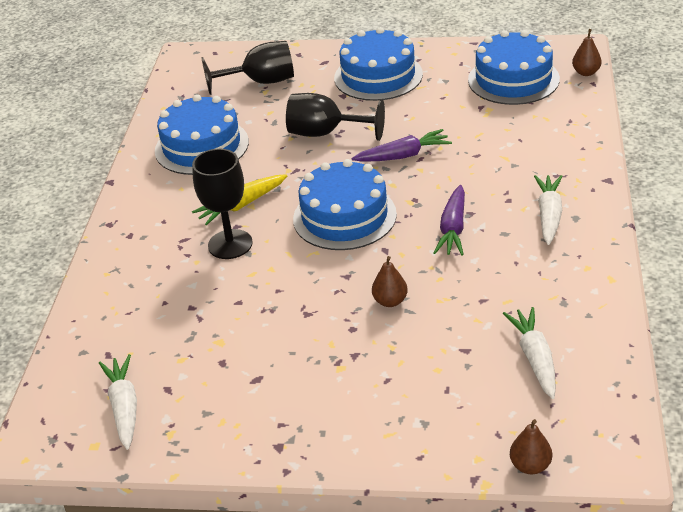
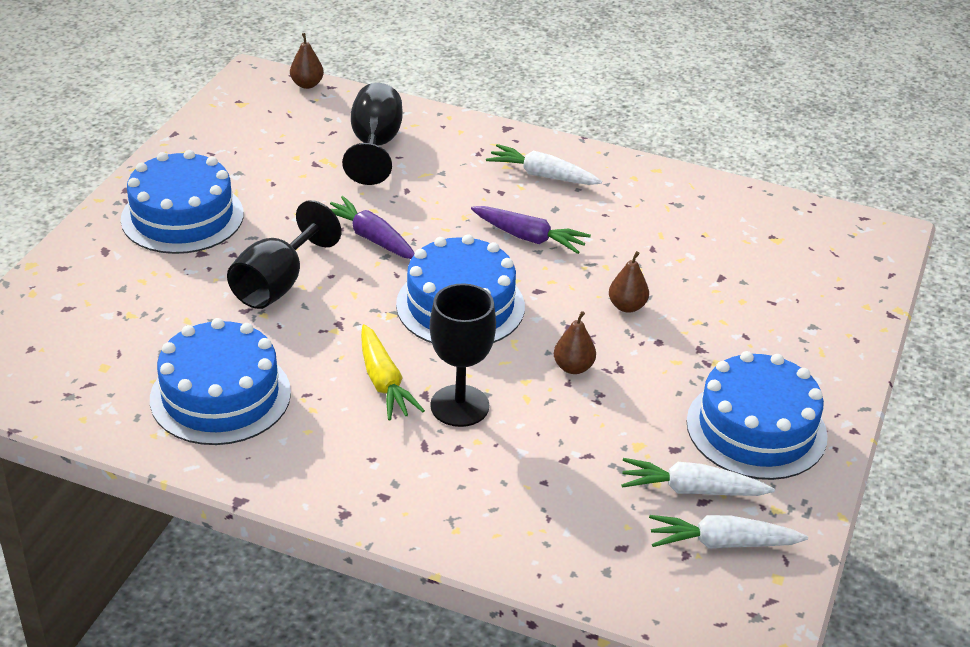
camera: 80 degrees left, 0 degrees up
black goblet [201,41,294,95] -> black goblet moved to [342,83,402,185]
purple carrot [351,129,452,162] -> purple carrot turned 45 degrees counterclockwise [330,196,414,259]
blue cake [468,30,560,105] -> blue cake moved to [686,351,828,480]
white carrot [503,307,556,399] -> white carrot moved to [622,458,775,496]
brown pear [510,419,552,474] -> brown pear moved to [554,311,596,374]

